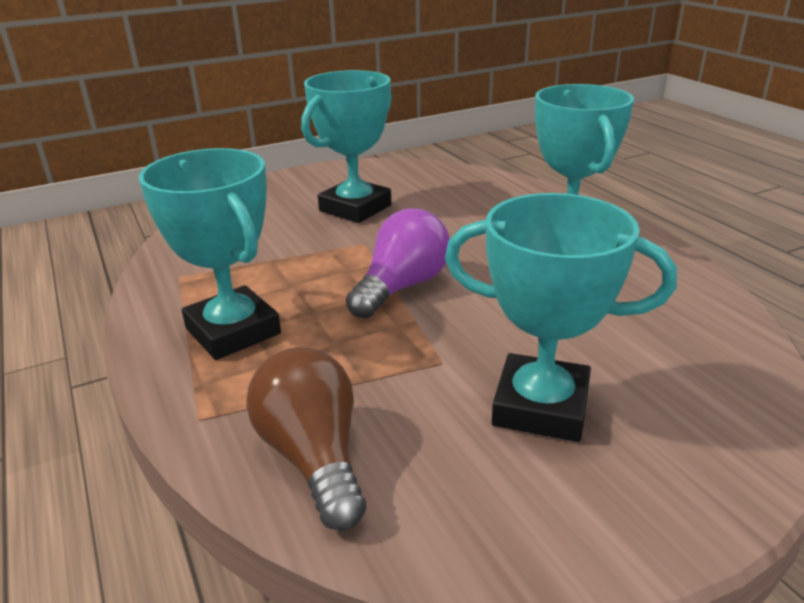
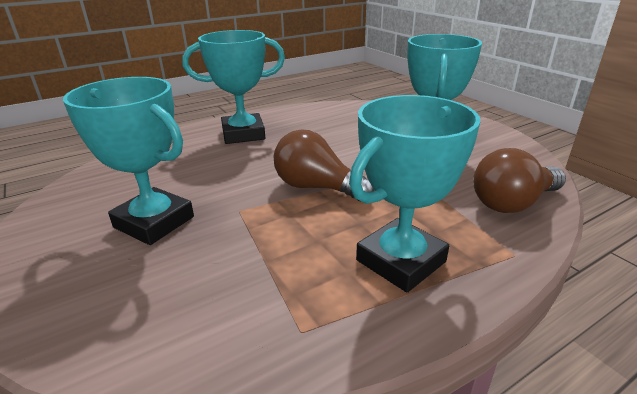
camera: 95 degrees left, 0 degrees up
purple light bulb [346,208,450,319] -> brown light bulb [274,130,374,201]

